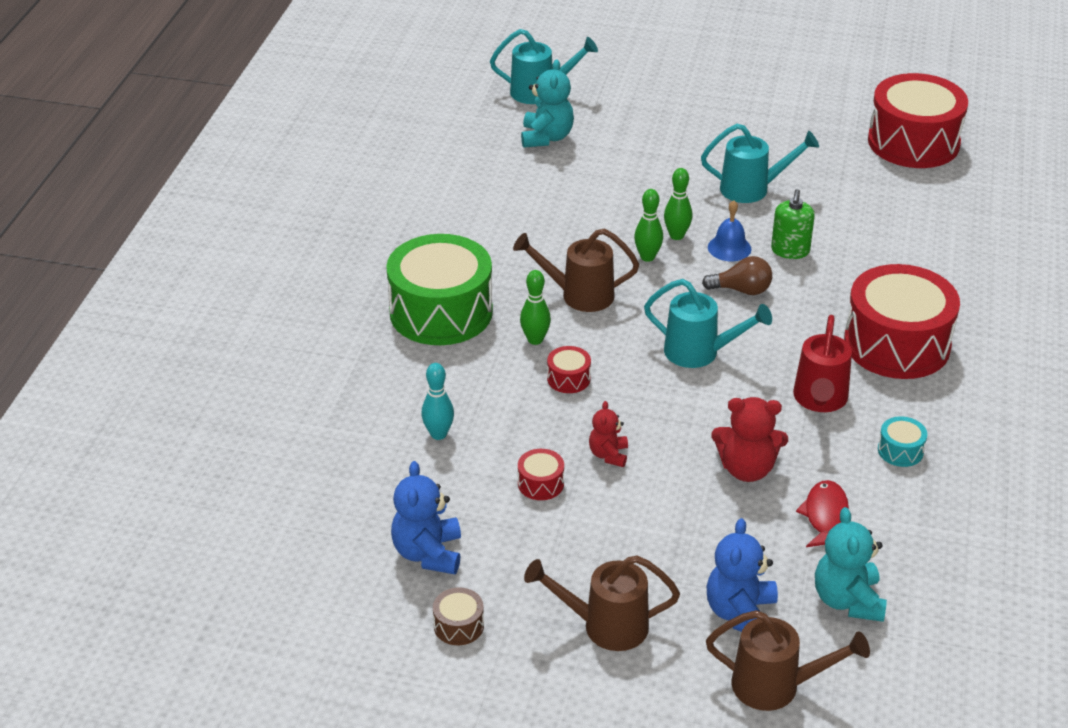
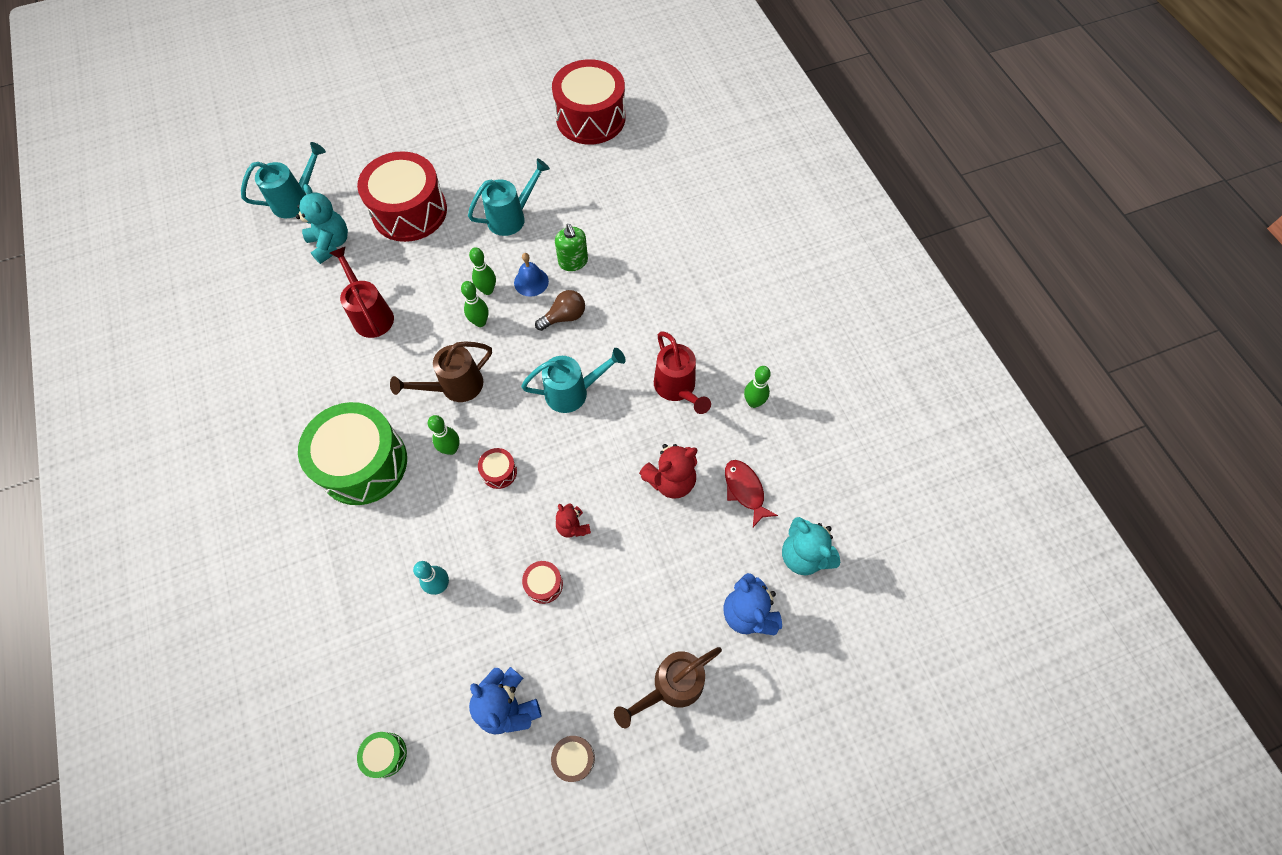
camera: 35 degrees left, 25 degrees up
brown watering can [706,610,870,711] -> none
red drum [844,264,960,379] -> red drum moved to [357,151,447,242]
turquoise drum [878,416,927,467] -> green bowling pin [744,366,771,408]
none -> red watering can [330,247,394,338]
none -> green drum [357,732,407,778]

